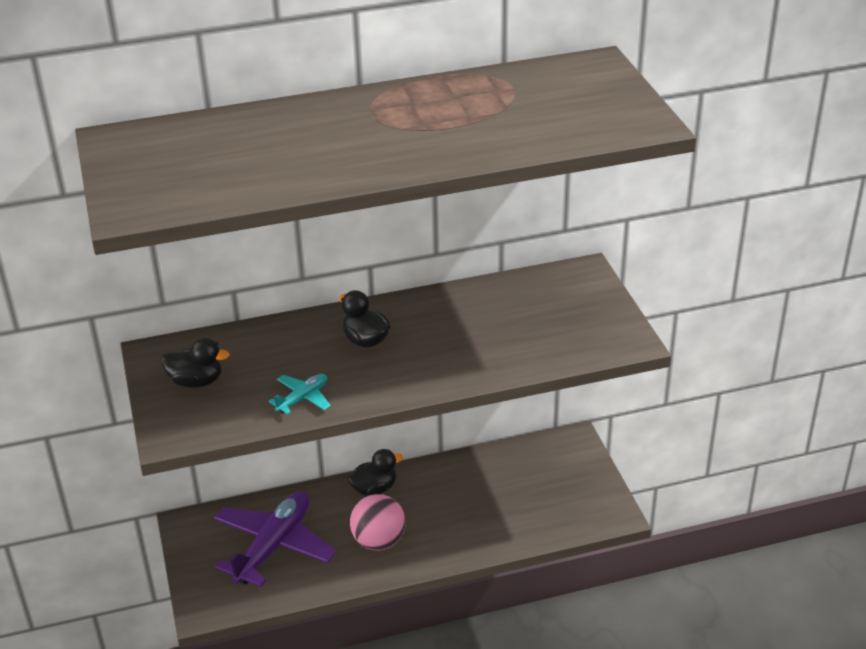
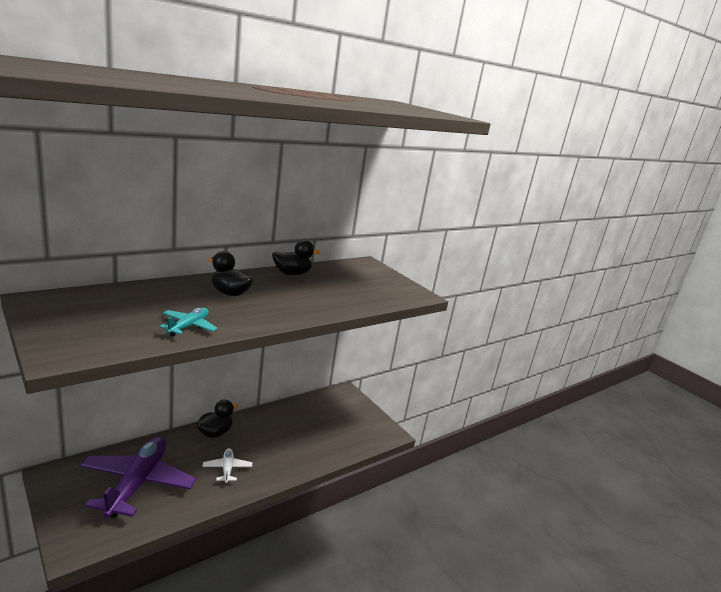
camera: 25 degrees left, 15 degrees down
black duck [161,338,230,388] -> black duck moved to [272,240,321,275]
pink ball [350,494,406,551] -> white plane [202,448,252,483]

